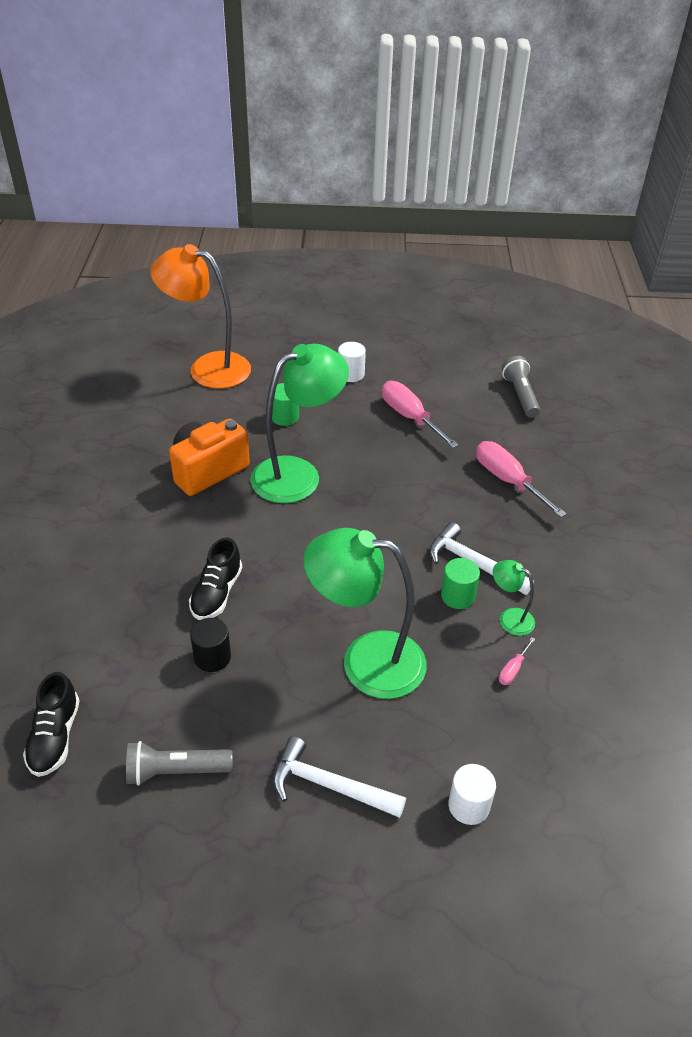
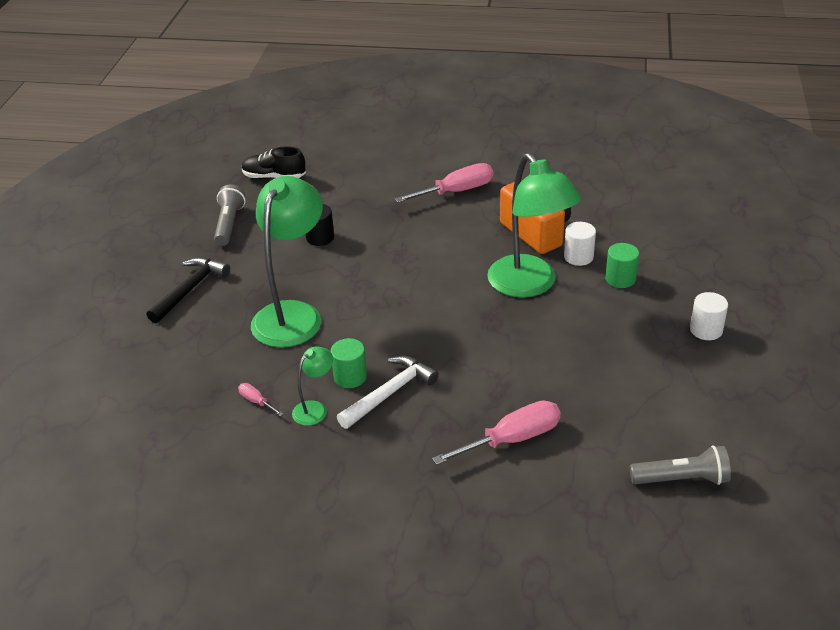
camera: 100 degrees right, 5 degrees down
orange lamp [150,244,251,389] -> none
black shoe [189,537,242,620] -> none
white hammer [273,736,406,818] -> black hammer [147,257,230,323]
pink screwdriver [382,381,459,448] -> pink screwdriver moved to [394,163,493,203]
white cylinder [448,764,496,825] -> white cylinder moved to [564,222,596,266]

